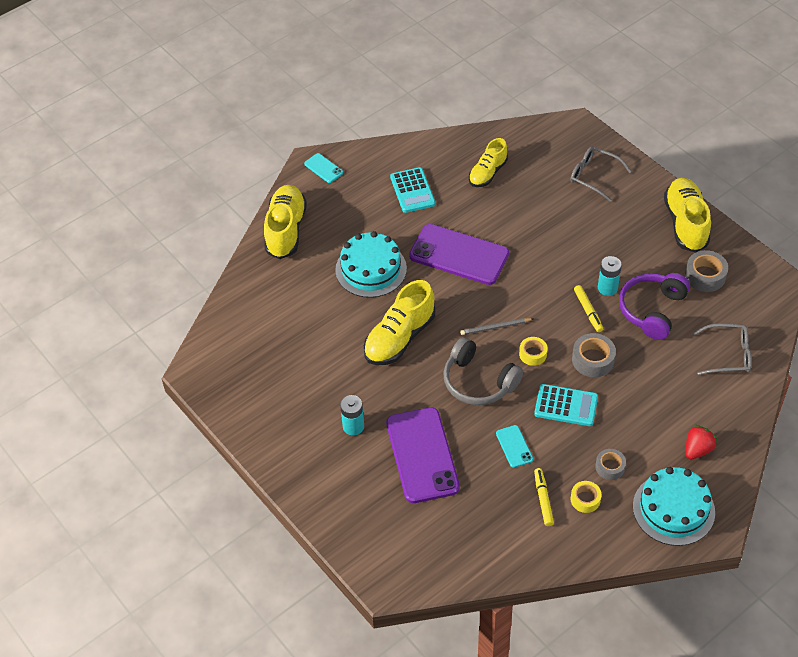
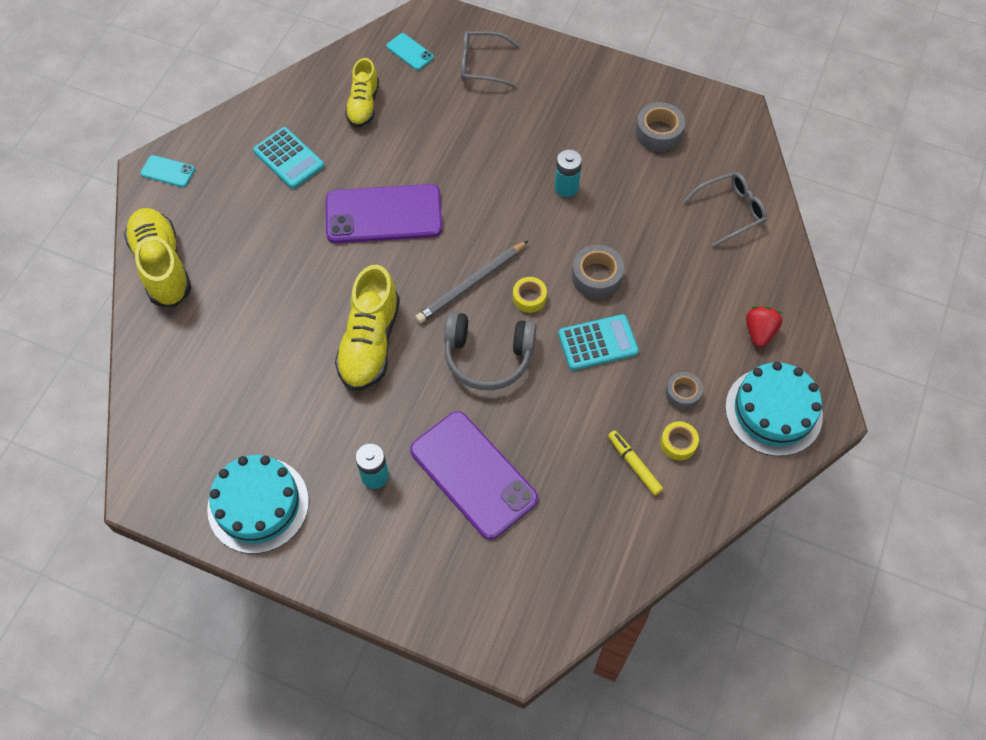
camera: 30 degrees left, 10 degrees up
turquoise cake [335,231,407,298] -> turquoise cake moved to [207,455,309,554]
grey pencil [460,318,533,335] -> grey pencil [415,240,529,323], size x1.55
turquoise phone [496,425,533,468] -> turquoise phone moved to [386,33,434,70]
yellow marker [574,285,603,332] -> none
purple headphones [619,273,690,340] -> none
yellow shoe [664,178,711,253] -> none

